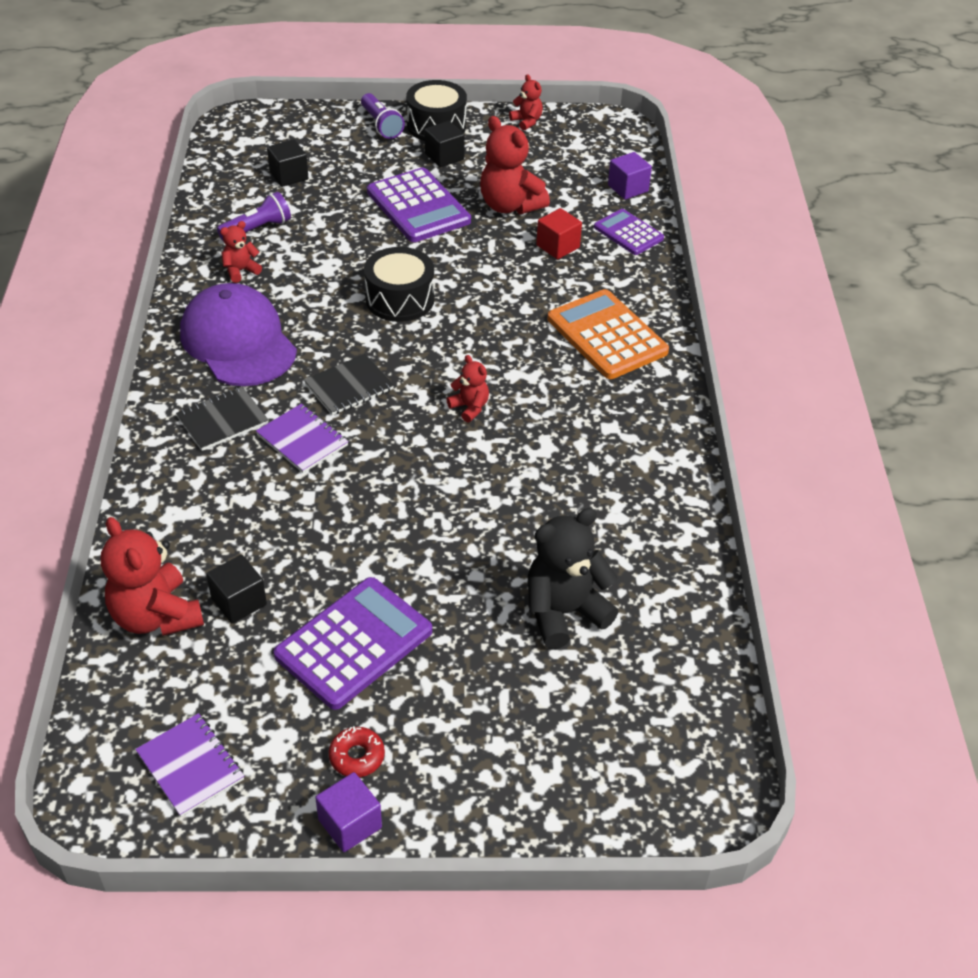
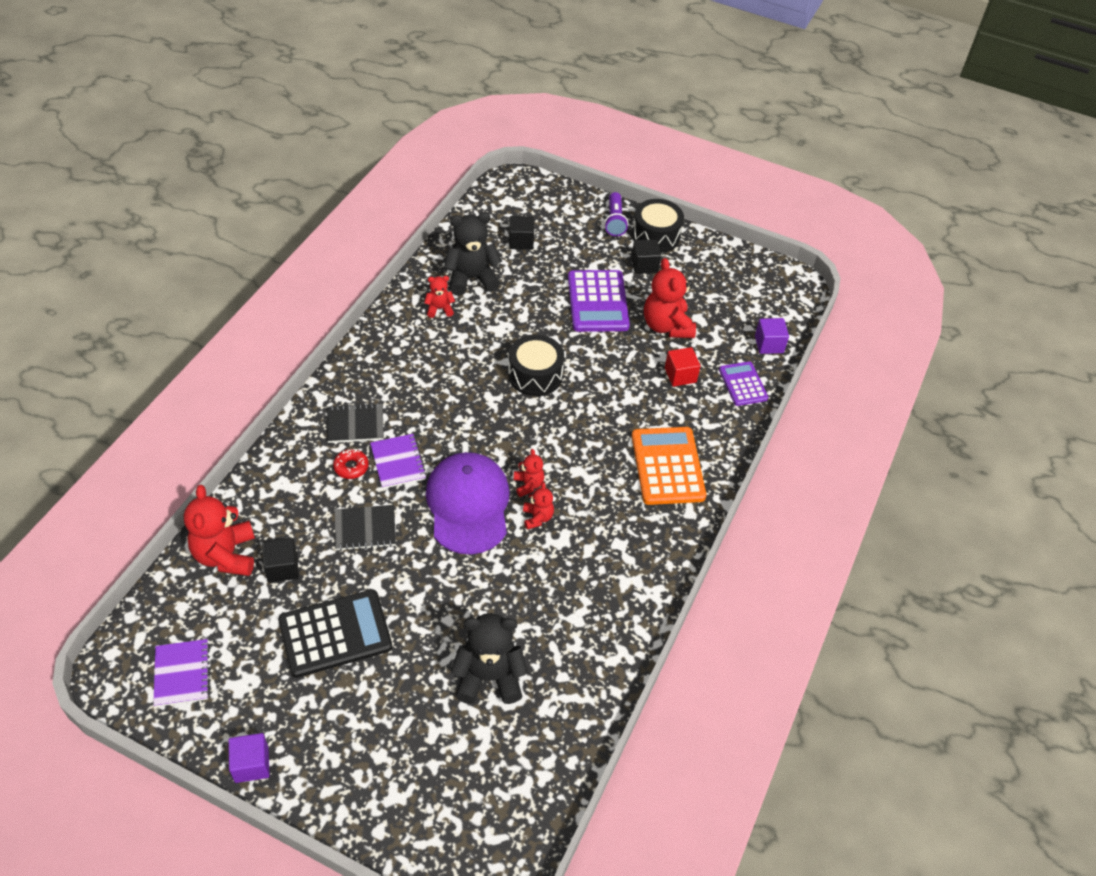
camera: 25 degrees right, 5 degrees up
purple cap [180,283,297,386] -> purple cap moved to [426,452,510,554]
purple flashlight [217,192,291,241] -> black teddy bear [444,212,502,295]
purple calculator [273,577,432,710] -> black calculator [278,589,392,678]
black notebook [304,354,394,415] -> black notebook moved to [335,505,396,551]
red donut [329,726,385,777] -> red donut moved to [333,449,369,479]
red teddy bear [509,74,543,131] -> red teddy bear moved to [523,482,554,530]

